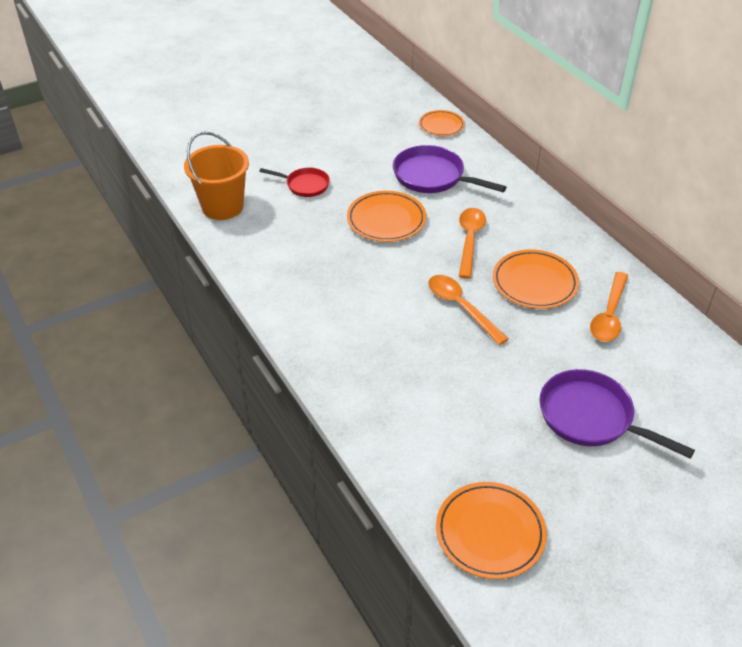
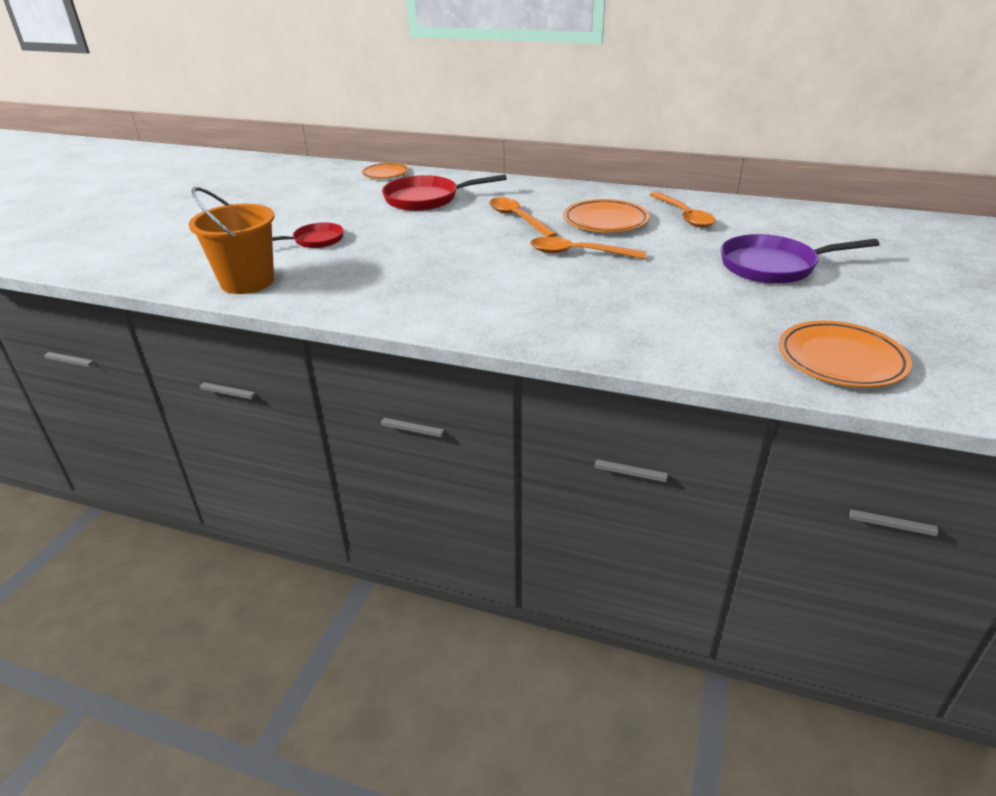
camera: 40 degrees left, 10 degrees down
orange plate [347,191,426,242] -> none
purple pan [393,145,506,193] -> red pan [382,174,507,211]

